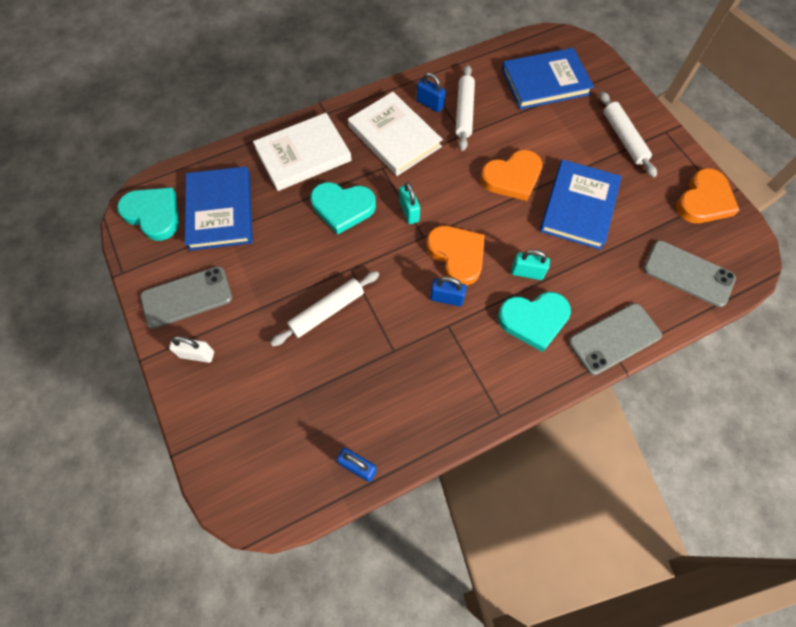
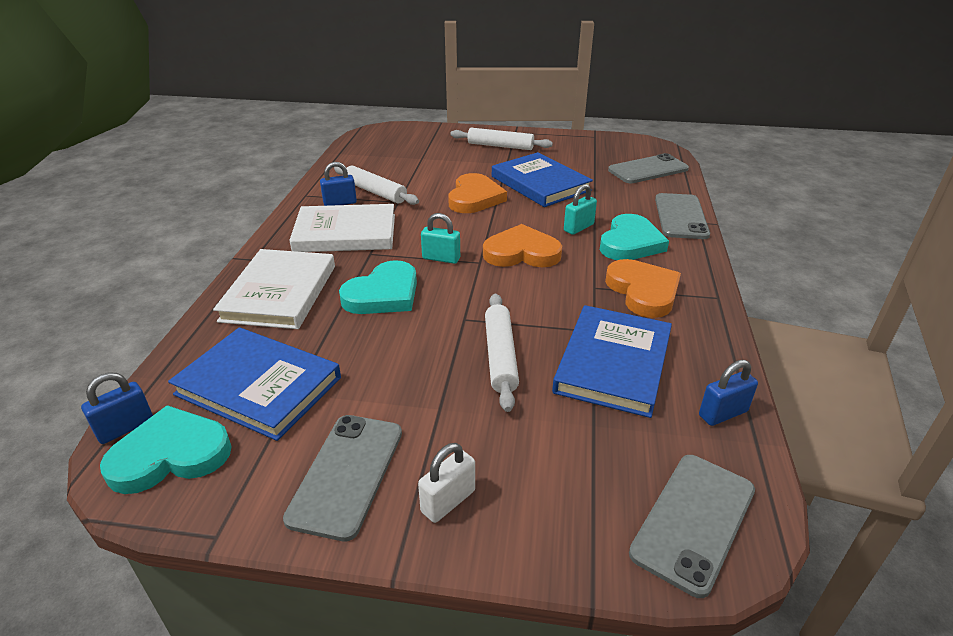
camera: 55 degrees left, 30 degrees down
blue padlock [430,277,467,306] -> blue padlock moved to [81,372,153,444]
blue book [502,48,594,110] -> blue book moved to [552,305,672,418]
orange heart [676,168,740,223] -> orange heart moved to [605,259,681,318]
none -> grey phone [629,455,755,598]

